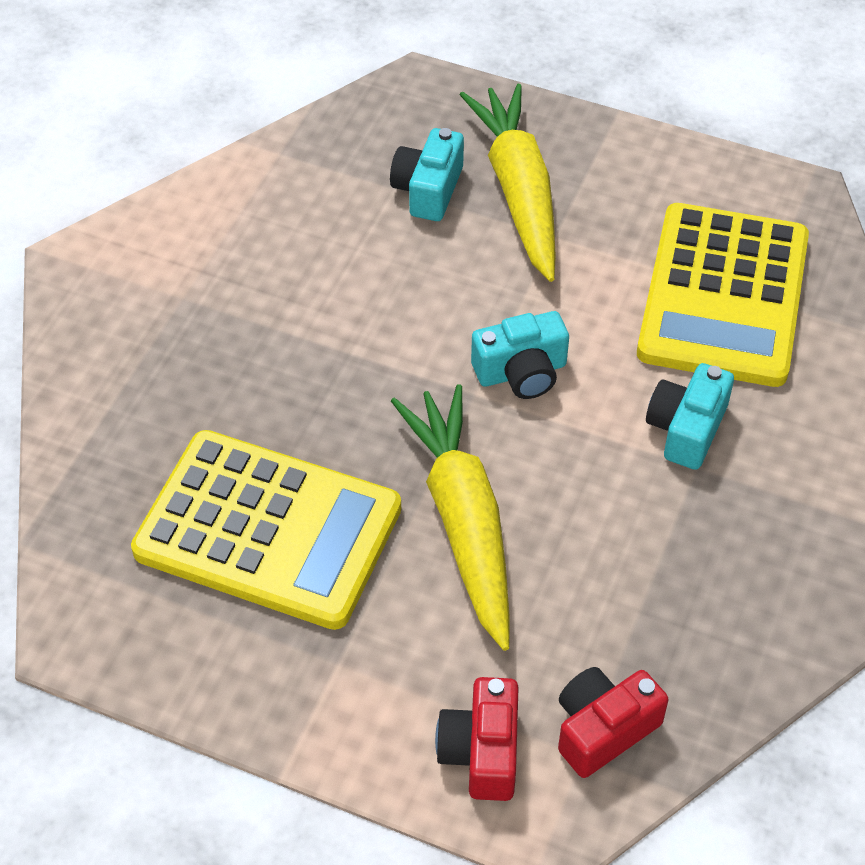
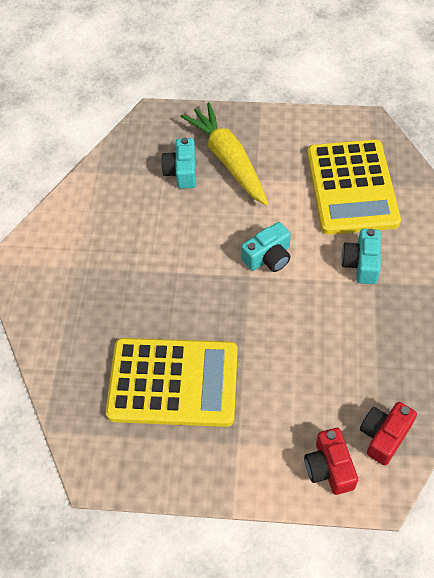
camera: 15 degrees left, 5 degrees up
yellow carrot [391,384,510,651] -> none

